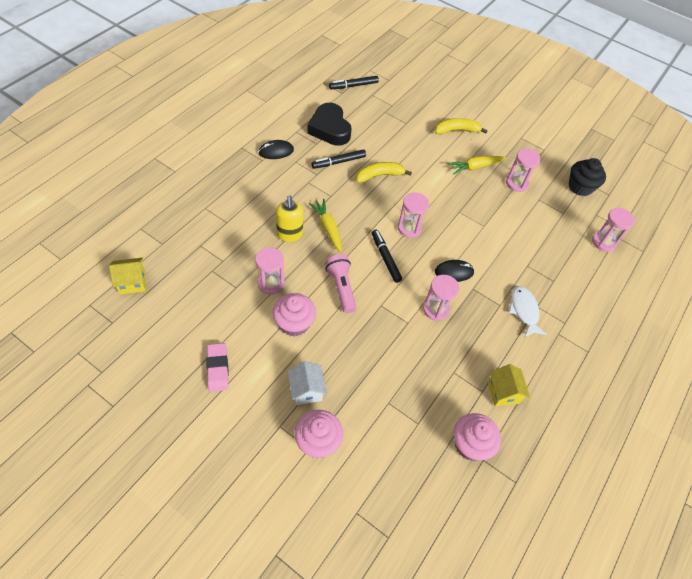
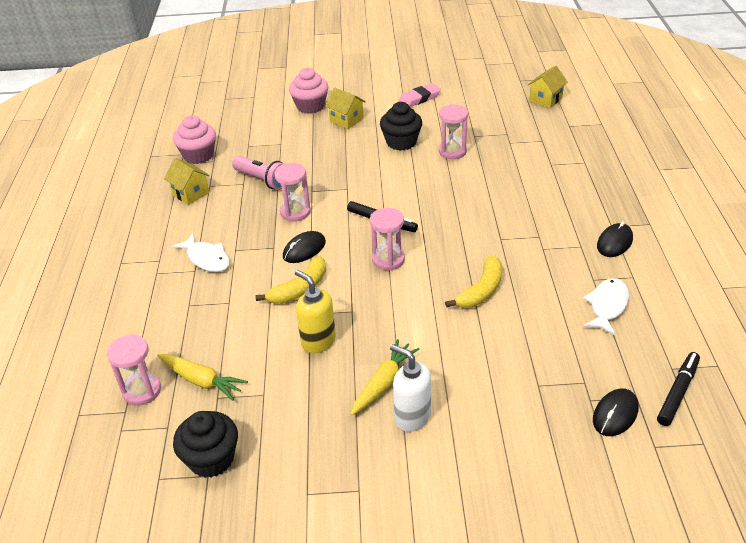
camera: 150 degrees right, 15 degrees down
pink eraser [206,343,229,392] -> pink eraser turned 75 degrees counterclockwise [398,83,441,107]
pink cupcake [273,293,316,337] -> black cupcake [380,102,422,151]
yellow soap dispenser [276,195,303,242] -> yellow soap dispenser moved to [295,270,336,353]
white house [288,361,327,405] -> yellow house [325,88,366,129]
black heart [307,103,352,146] -> white fish [583,278,629,335]
yellow carrot [309,199,342,252] -> yellow carrot moved to [157,354,248,401]
black marker [311,149,366,169] -> none
pink flashlight [325,254,356,313] -> pink flashlight moved to [232,156,284,190]
yellow banana [435,118,488,134] -> yellow banana moved to [255,256,326,304]
pink hourglass [506,149,541,192] -> none
none -> white soap dispenser [390,344,431,432]
none -> black mouse [593,388,638,436]

